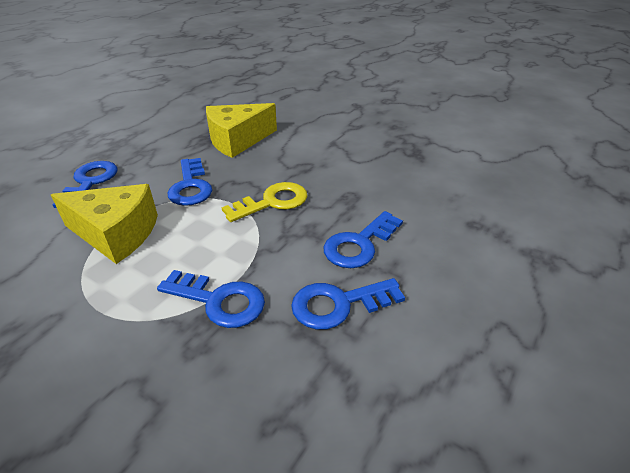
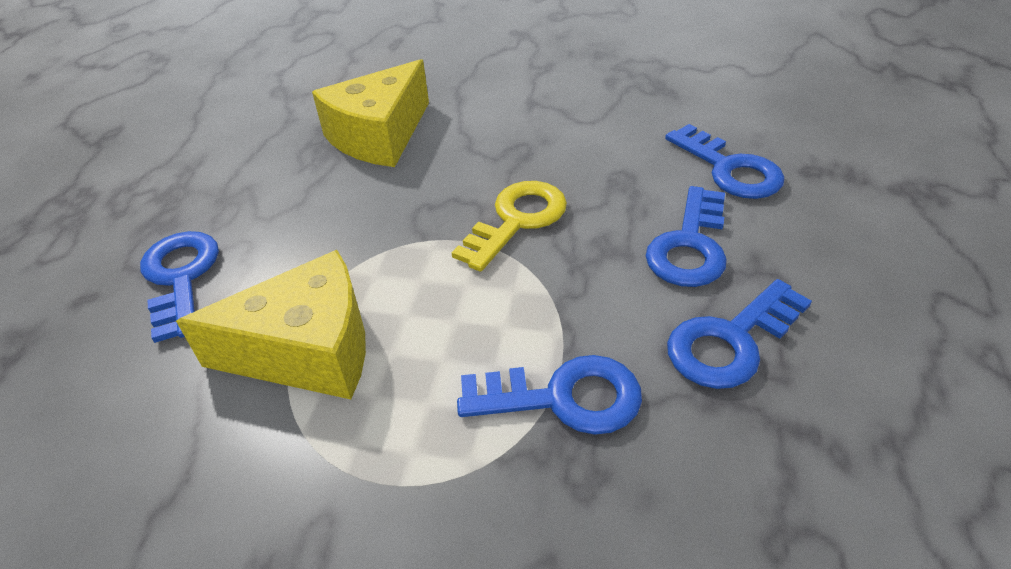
camera: 20 degrees left, 5 degrees up
blue key [168,158,212,206] -> blue key moved to [665,124,784,199]

